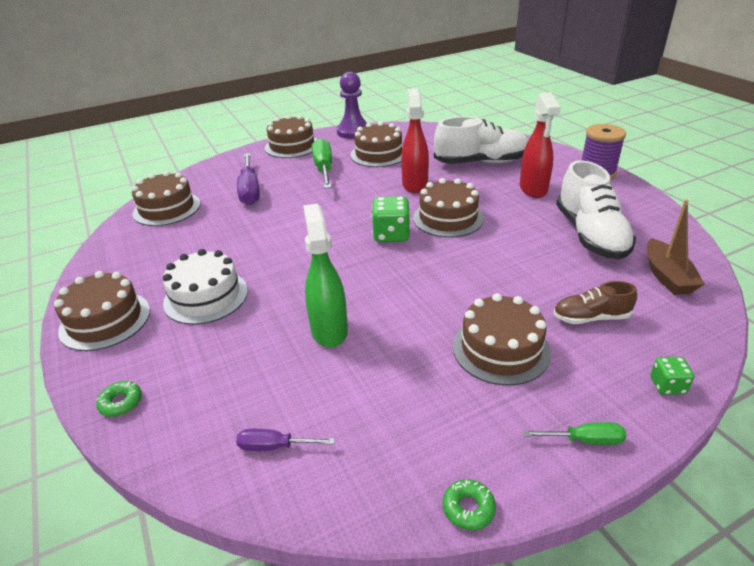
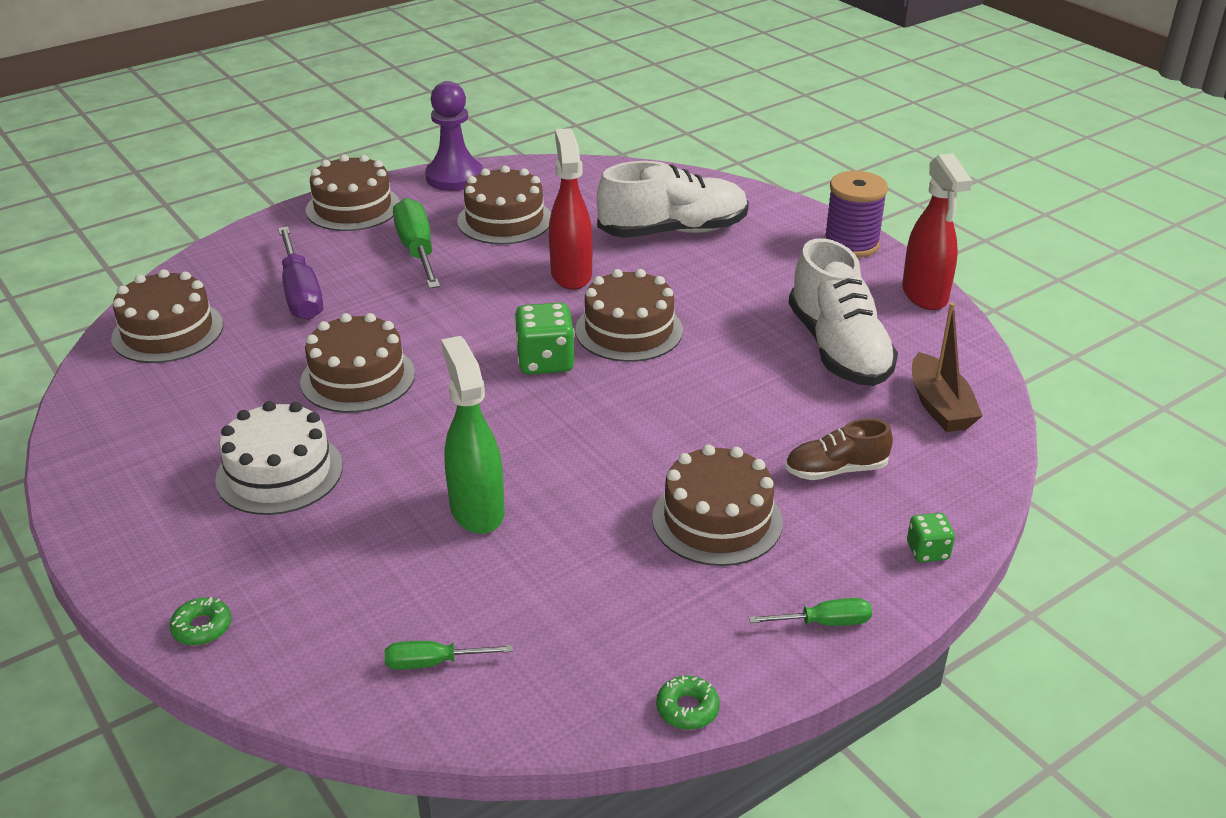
camera: 10 degrees left, 0 degrees up
brown cake [54,271,150,351] -> brown cake moved to [300,313,415,413]
purple screwdriver [236,429,335,451] -> green screwdriver [385,641,513,670]
red spray bottle [520,92,561,198] -> red spray bottle moved to [902,153,972,310]

